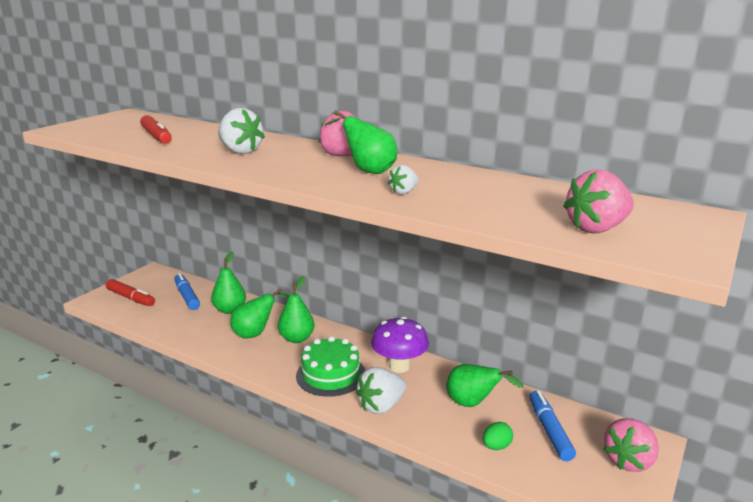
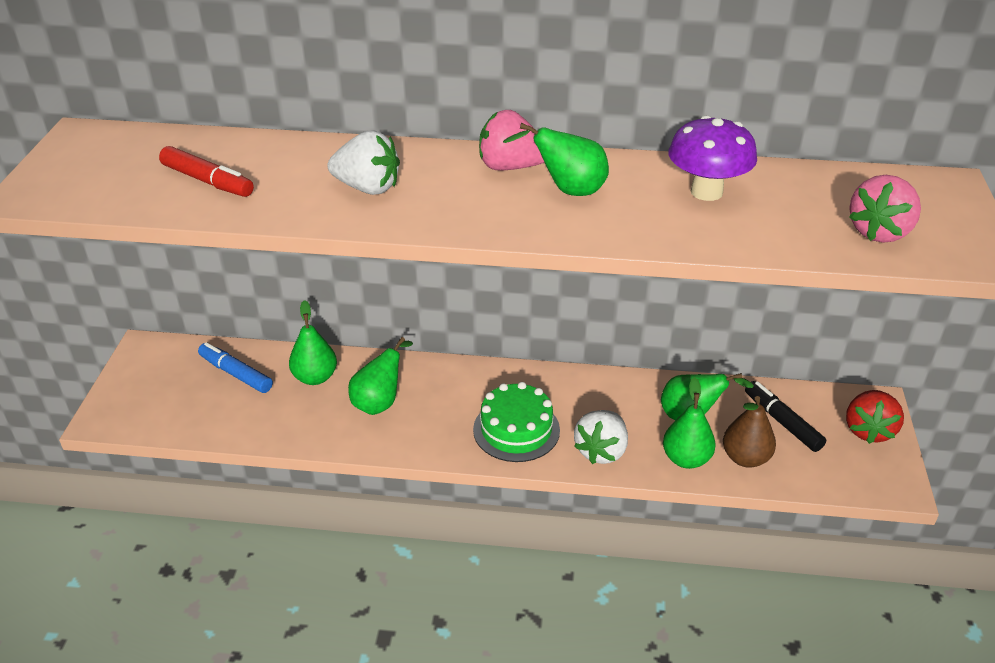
camera: 25 degrees left, 15 degrees up
red marker [106,279,155,306] -> none
green pear [278,276,315,343] -> green pear moved to [663,377,716,469]
purple mushroom [371,317,429,373] -> purple mushroom moved to [668,115,757,201]
white strawberry [388,165,419,194] -> none
green egg [483,422,513,450] -> brown pear [723,396,776,468]
blue marker [529,391,576,461] -> black marker [745,381,826,452]
pink strawberry [603,418,659,472] -> red strawberry [846,390,904,444]

